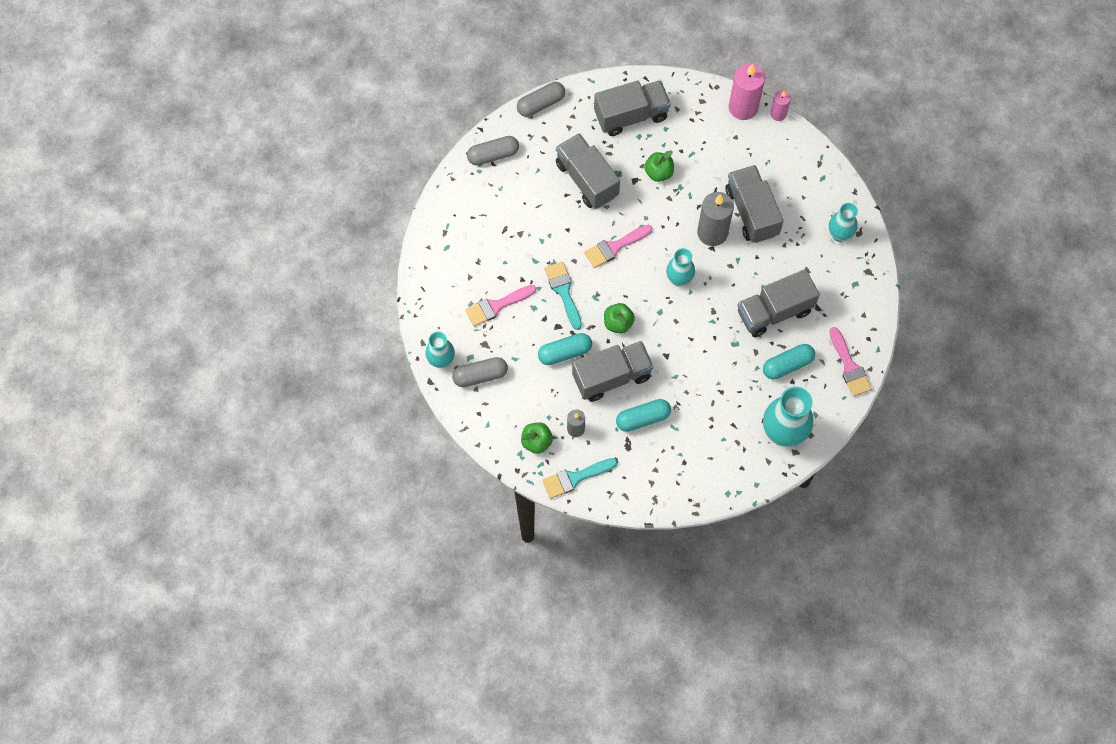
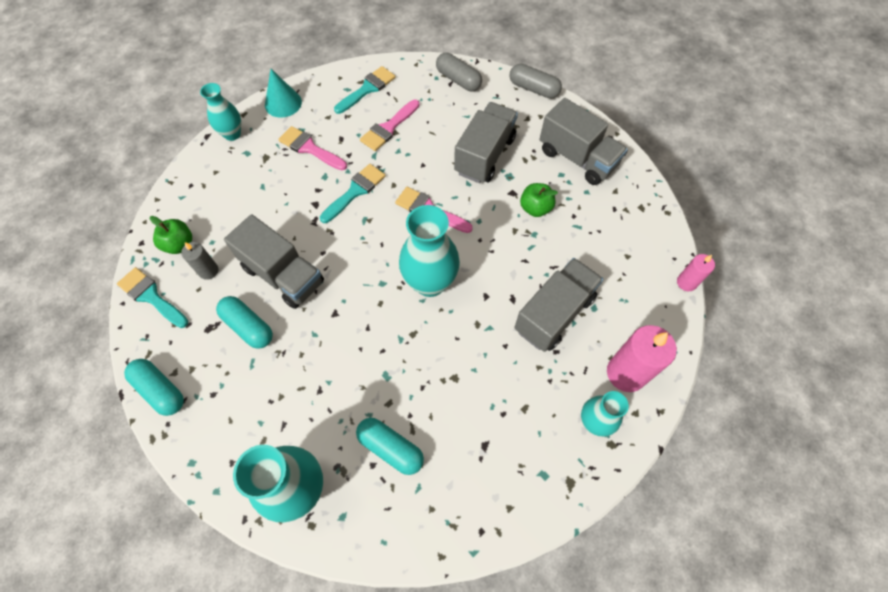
camera: 60 degrees right, 5 degrees down
grey capsule [452,357,508,387] -> none
turquoise capsule [538,333,592,365] -> turquoise capsule moved to [124,359,184,416]
green apple [604,303,635,334] -> none
turquoise vase [666,248,695,287] -> turquoise vase [399,205,460,297], size x1.67
grey candle [697,192,734,246] -> none
pink candle [729,64,765,120] -> pink candle moved to [607,325,677,392]
grey truck [738,269,820,337] -> none
pink brush [829,327,872,397] -> pink brush moved to [360,100,420,151]
none -> turquoise cone [265,69,302,118]
none -> turquoise brush [334,66,396,114]

